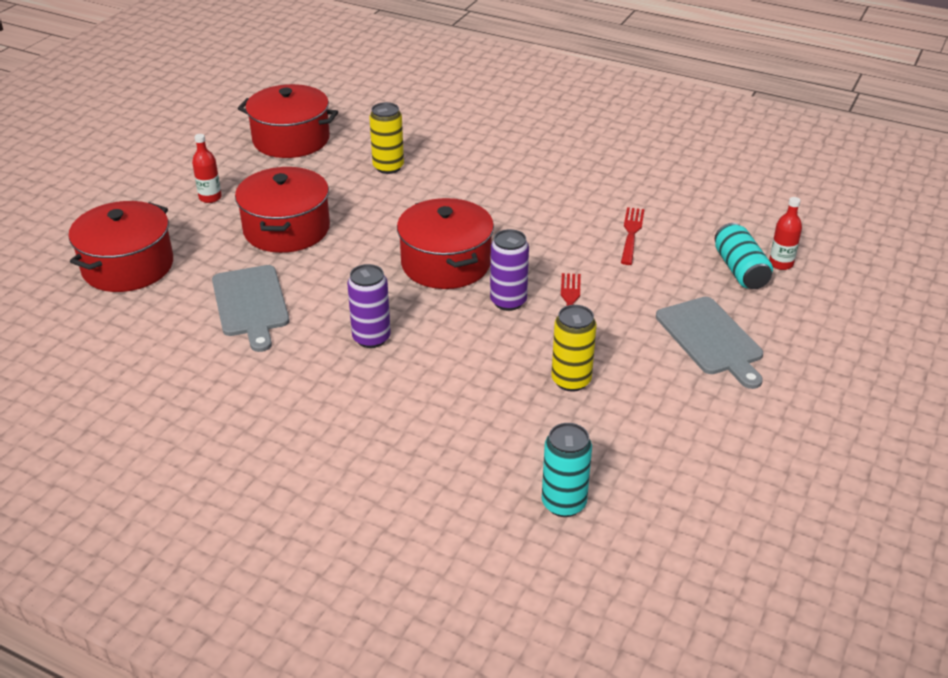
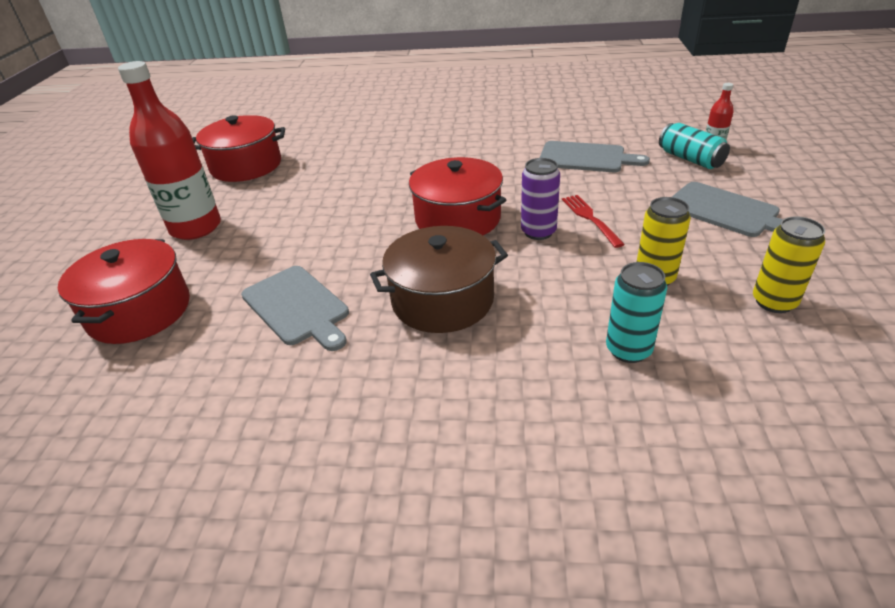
camera: 20 degrees left, 0 degrees up
red bottle [192,134,222,203] -> red bottle [118,61,221,240], size x2.27
red pot [235,167,330,253] -> none
purple can [347,264,391,348] -> brown pot [370,226,508,333]
yellow can [369,102,404,174] -> yellow can moved to [753,216,825,313]
turquoise can [542,423,592,517] -> turquoise can moved to [606,262,667,363]
red fork [621,207,644,265] -> grey cutting board [540,141,650,172]

